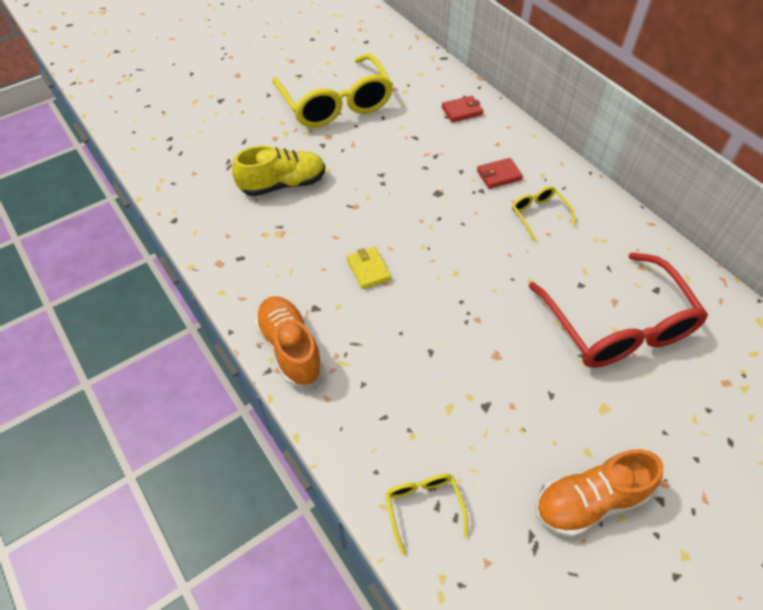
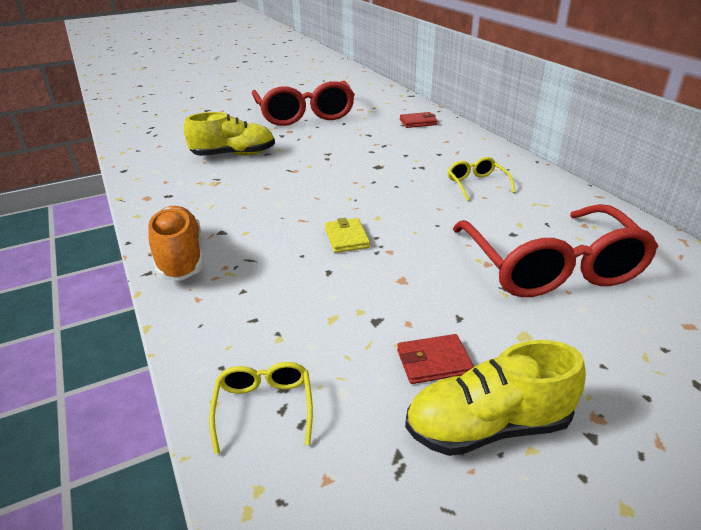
camera: 10 degrees right, 20 degrees down
yellow glasses [272,53,393,128] -> red glasses [252,81,355,126]
yellow wallet [347,247,391,289] -> yellow wallet moved to [325,218,370,253]
red wallet [477,158,523,189] -> red wallet moved to [397,334,474,384]
orange shoe [535,449,663,537] -> yellow shoe [405,340,586,456]

